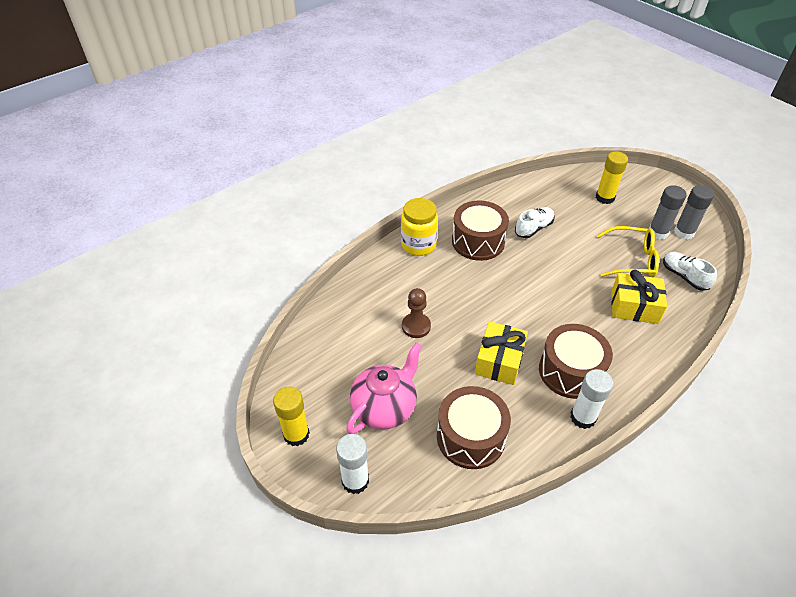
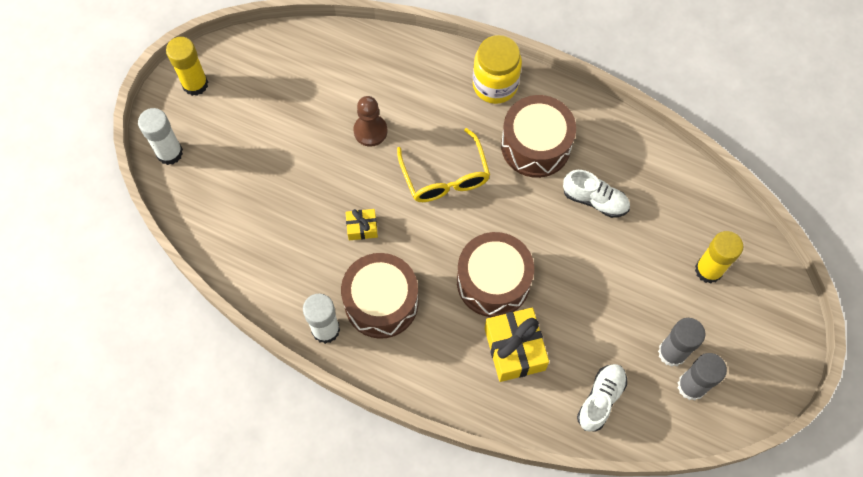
camera: 65 degrees right, 20 degrees up
pink teapot [346,343,422,434] -> none
brown drum [437,386,511,469] -> brown drum moved to [457,232,534,317]
yellow gift [475,321,528,385] -> yellow gift [345,209,378,240], size x0.53
yellow glasses [597,226,659,277] -> yellow glasses moved to [397,128,490,202]

